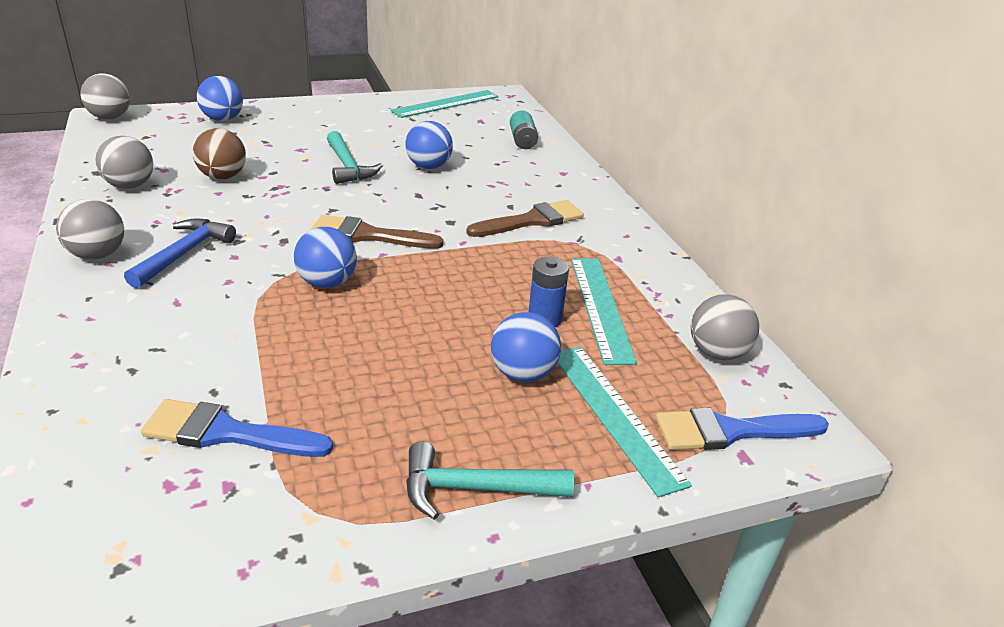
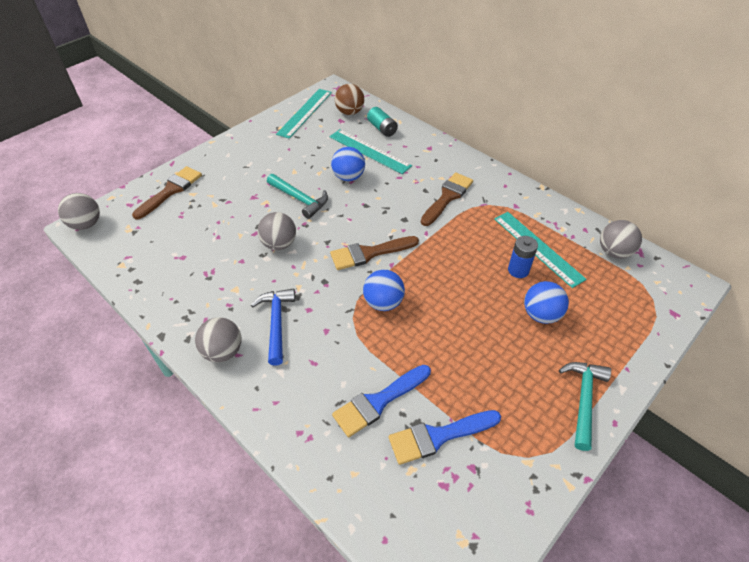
camera: 25 degrees left, 15 degrees up
grey ball [95,136,153,189] -> grey ball moved to [258,212,296,250]
brown ball [193,128,246,179] -> brown ball moved to [335,84,364,115]
blue ball [197,76,243,121] -> brown brush [132,166,202,220]
turquoise hammer [406,441,574,520] -> turquoise hammer turned 135 degrees clockwise [559,362,611,451]
turquoise ruler [558,347,692,497] -> turquoise ruler moved to [329,129,412,174]
blue brush [656,407,829,450] -> blue brush moved to [332,365,431,437]

